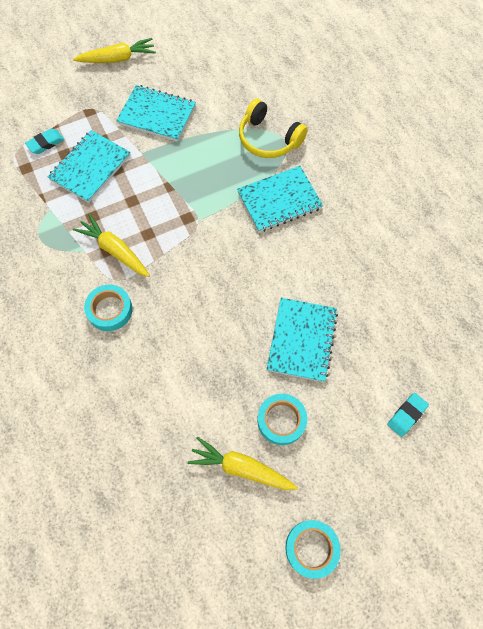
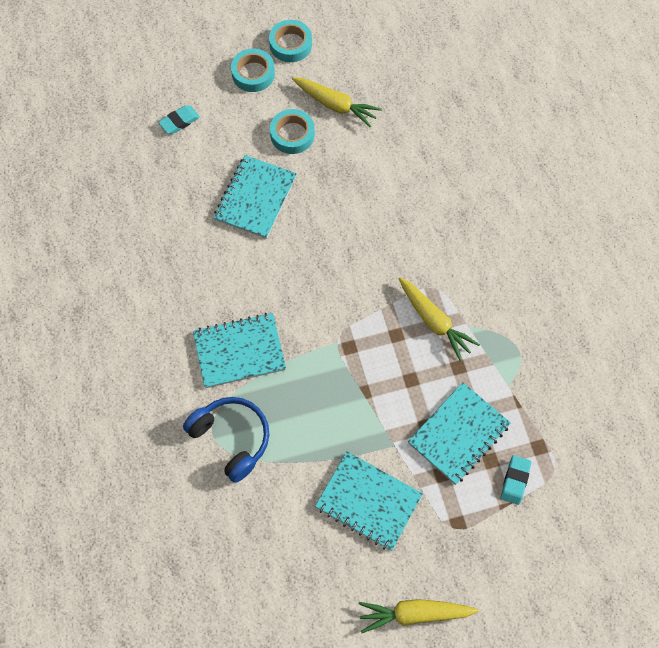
camera: 170 degrees left, 0 degrees up
turquoise eraser [25,129,64,154] -> turquoise eraser turned 45 degrees counterclockwise [501,455,531,505]
turquoise tape [84,284,133,331] -> turquoise tape moved to [231,49,275,92]
yellow headphones [239,99,308,158] -> blue headphones [183,397,269,483]

